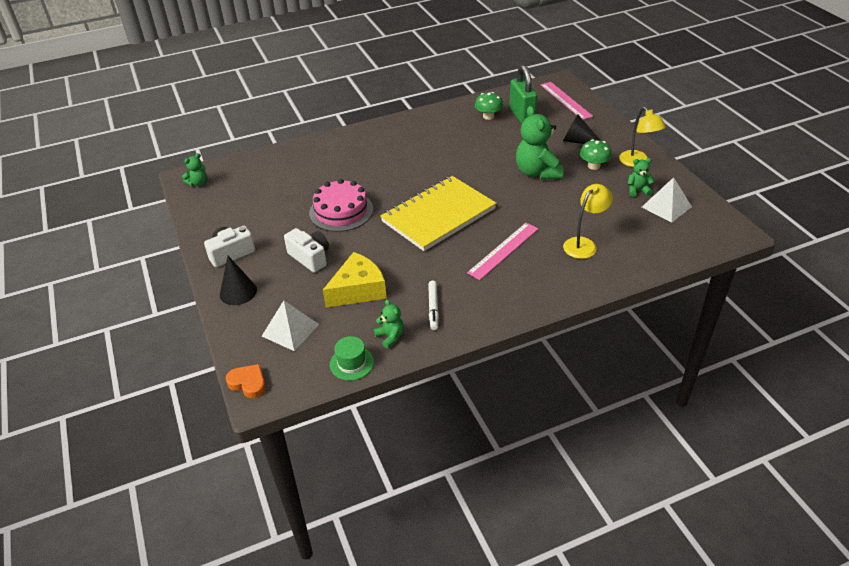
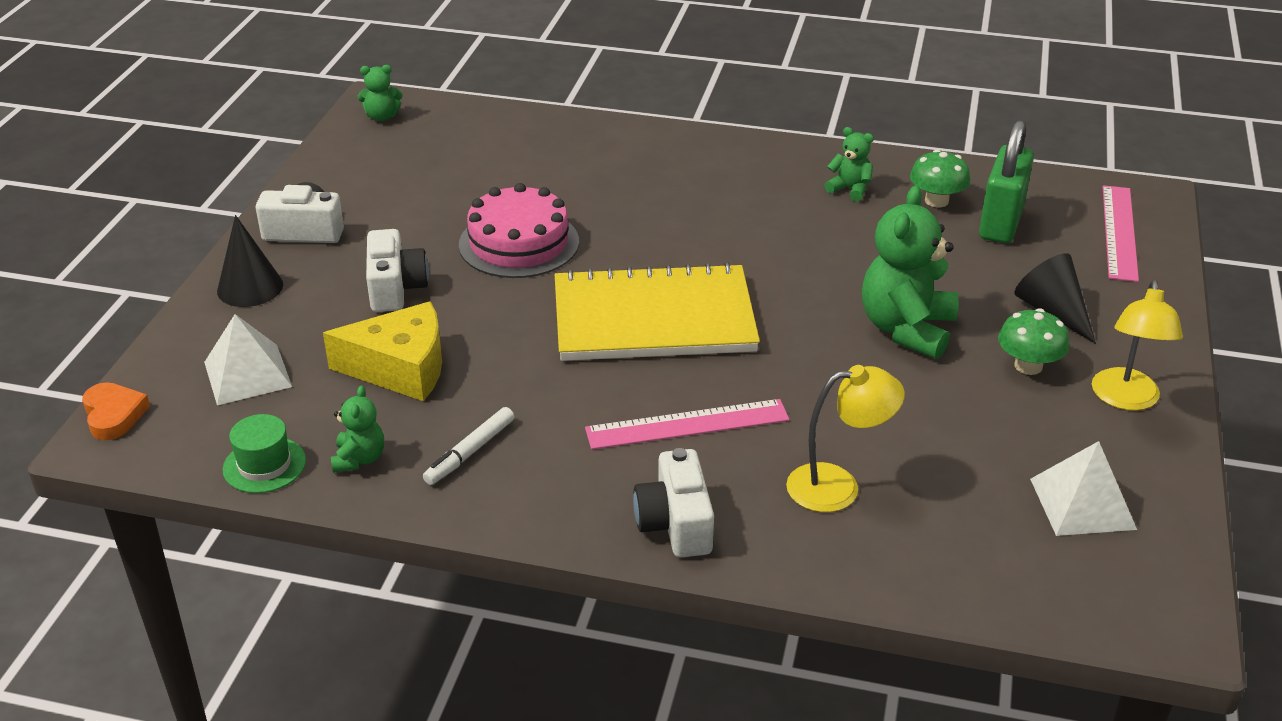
camera: 35 degrees right, 5 degrees down
green teddy bear [627,158,654,197] -> green teddy bear moved to [825,127,874,202]
none -> white camera [633,448,714,558]

